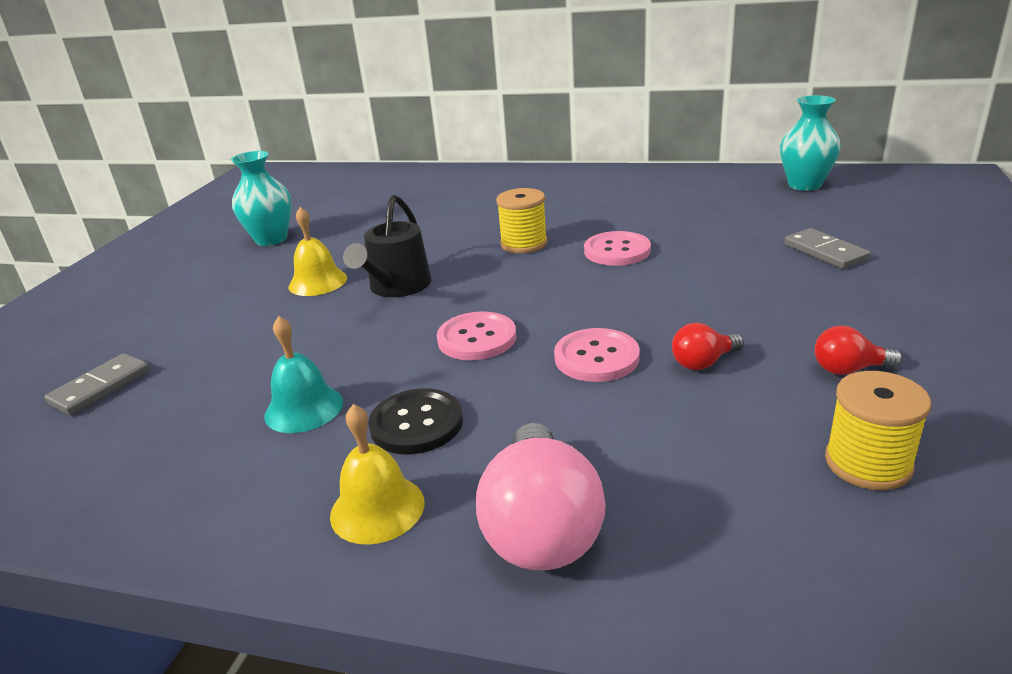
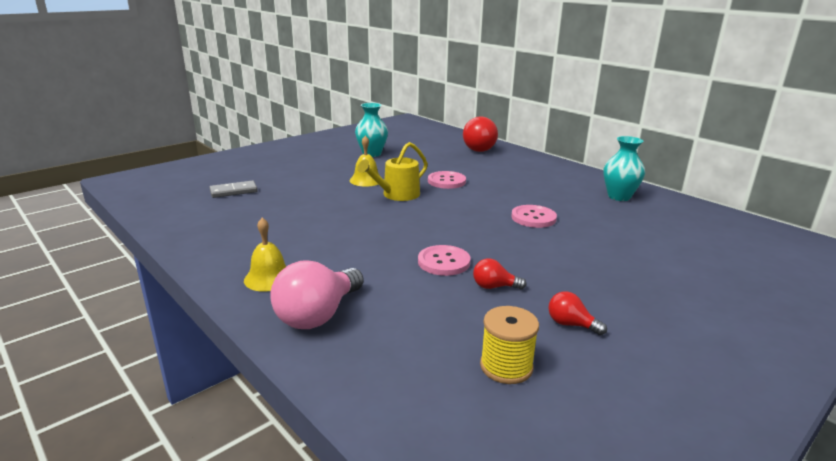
camera: 30 degrees right, 5 degrees down
turquoise bell [264,316,343,433] -> none
black watering can [343,195,431,297] -> yellow watering can [357,142,428,201]
black button [368,388,463,454] -> none
pink button [437,311,516,360] -> pink button moved to [428,171,466,189]
yellow spool [496,188,548,253] -> none
turquoise vase [780,95,841,191] -> turquoise vase moved to [603,136,645,201]
grey domino [784,228,870,269] -> none
none -> red light bulb [463,116,498,152]

